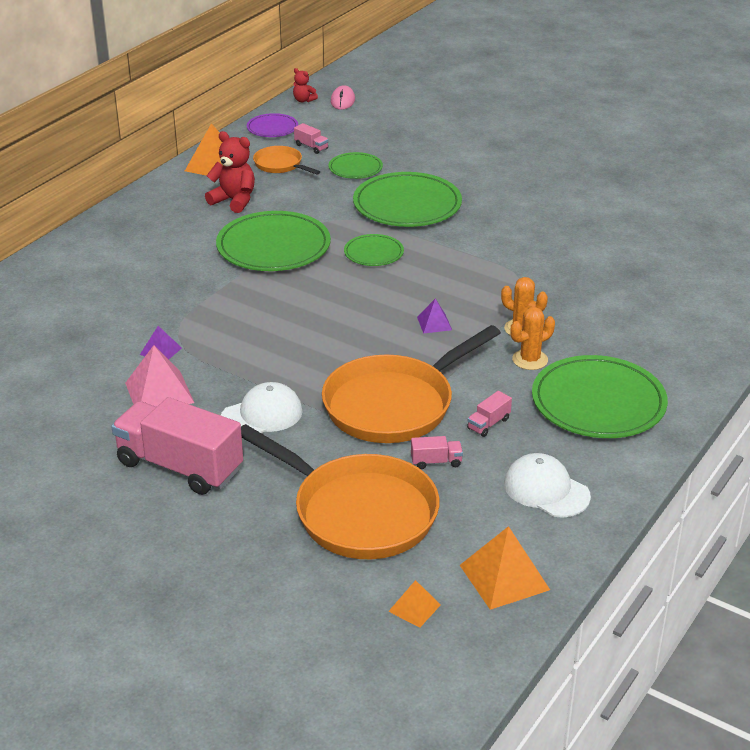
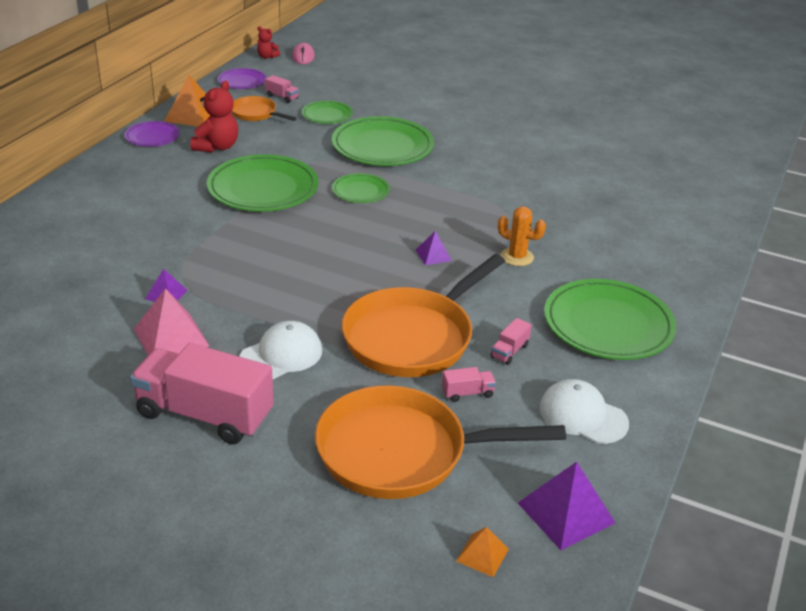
camera: 10 degrees left, 0 degrees up
red teddy bear [205,131,255,213] -> red teddy bear turned 90 degrees clockwise [190,81,238,153]
orange pan [241,424,439,559] -> orange pan turned 150 degrees clockwise [315,385,566,499]
orange pyramid [460,526,550,610] -> purple pyramid [518,462,615,550]
orange cactus [511,307,555,370] -> none
none -> purple plate [125,121,180,147]

